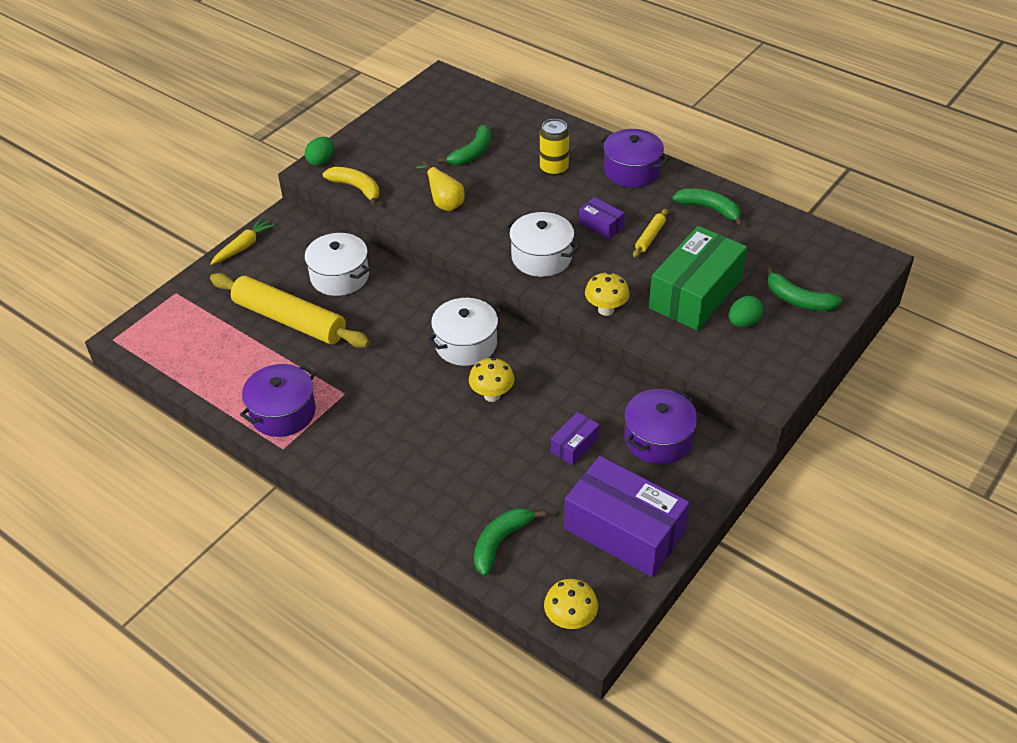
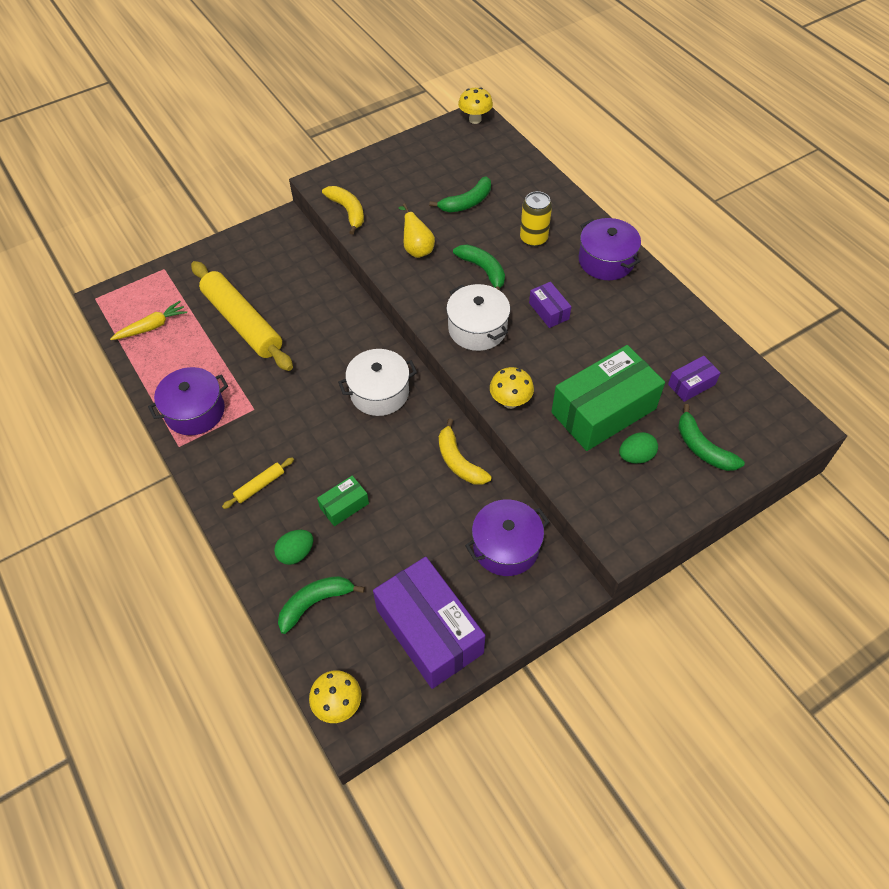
camera: 20 degrees right, 10 degrees up
yellow carrot [210,218,275,265] -> yellow carrot moved to [110,301,187,340]
white pot [304,233,369,296] -> none
green egg [305,137,334,166] -> green egg moved to [274,530,313,565]
yellow mushroom [469,358,515,402] -> yellow mushroom moved to [458,87,493,124]
purple box [551,412,600,466] -> purple box moved to [668,356,721,402]
yellow rolling pin [633,209,668,258] -> yellow rolling pin moved to [222,457,294,509]
green banana [672,188,743,227] -> green banana moved to [453,244,505,290]
none -> green box [317,476,369,526]
none -> yellow banana [439,418,492,485]

